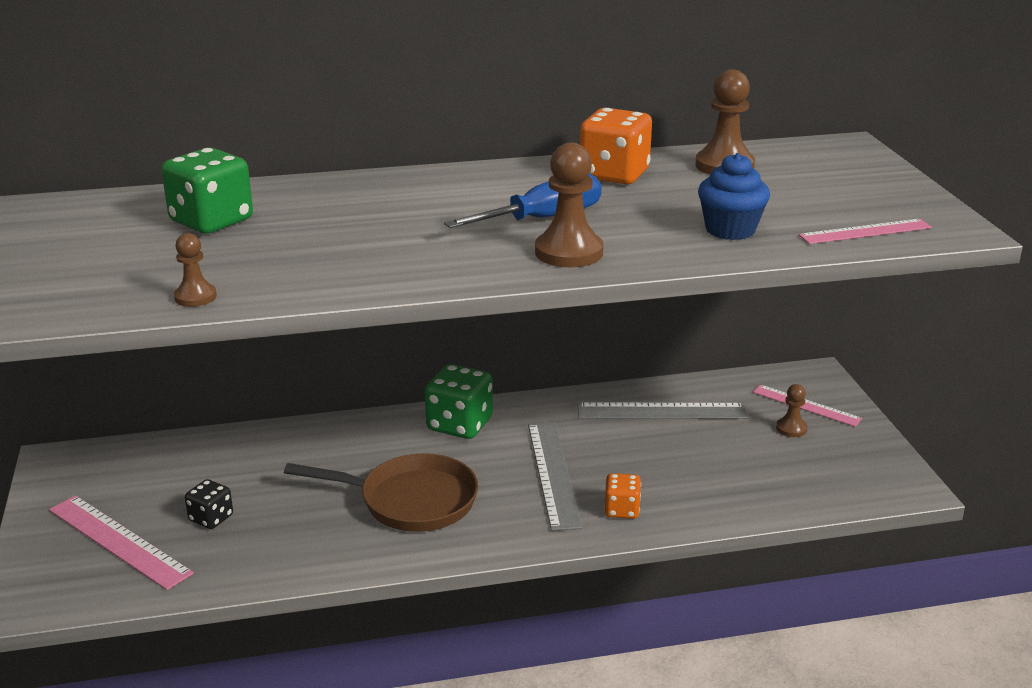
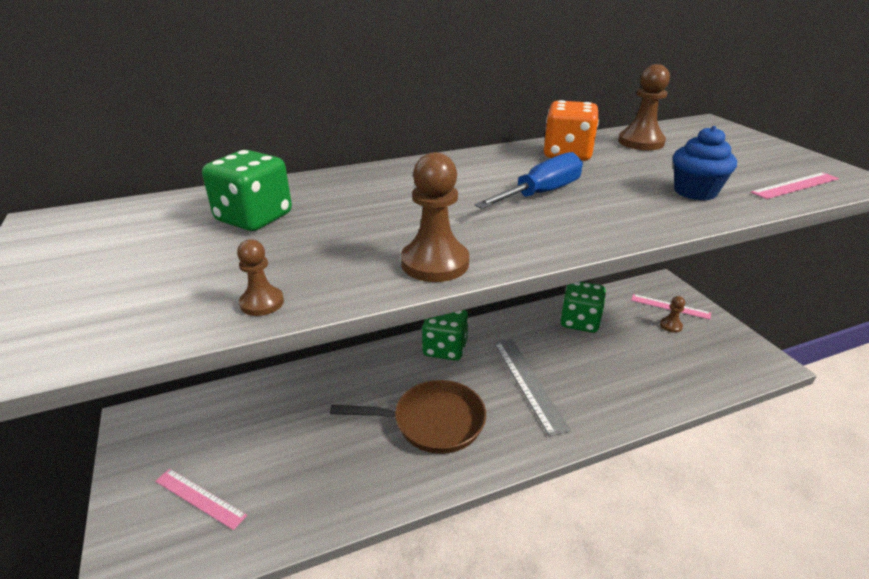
camera: 10 degrees left, 5 degrees up
pink ruler [49,495,194,590] -> pink ruler [155,469,247,530], size x0.66
black dice [185,479,233,529] -> none
brown pawn [535,142,603,267] -> brown pawn moved to [401,152,469,282]
grey ruler [577,402,749,419] -> green dice [560,282,606,333]
orange dice [604,473,641,519] -> none

